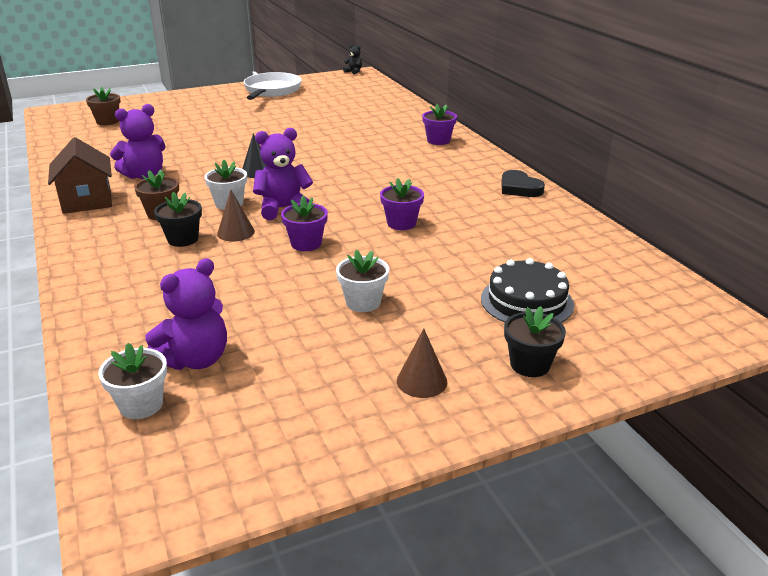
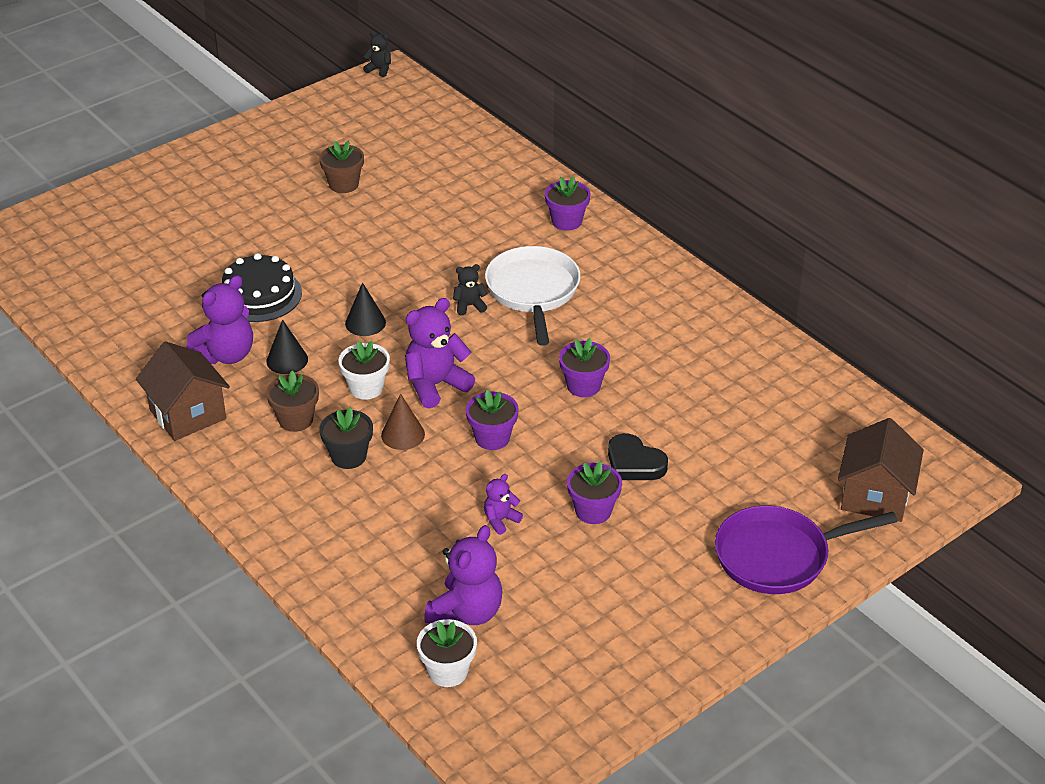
camera: 15 degrees left, 10 degrees up
brown flower pot [86,87,121,126] -> brown flower pot moved to [319,141,364,193]
white pan [244,72,302,100] -> white pan moved to [485,246,581,346]
white flower pot [336,250,389,312] -> purple flower pot [567,461,622,524]
brown cone [397,329,447,398] -> none
black cake [481,258,574,323] -> black cake moved to [222,253,302,322]
black heart [501,170,545,197] -> black heart moved to [608,433,668,480]
black flower pot [504,306,566,377] -> purple pan [715,506,898,594]
none -> black cone [266,319,308,374]
none -> black teddy bear [453,264,488,316]
none -> purple teddy bear [484,474,523,535]
none -> brown house [838,418,924,522]

